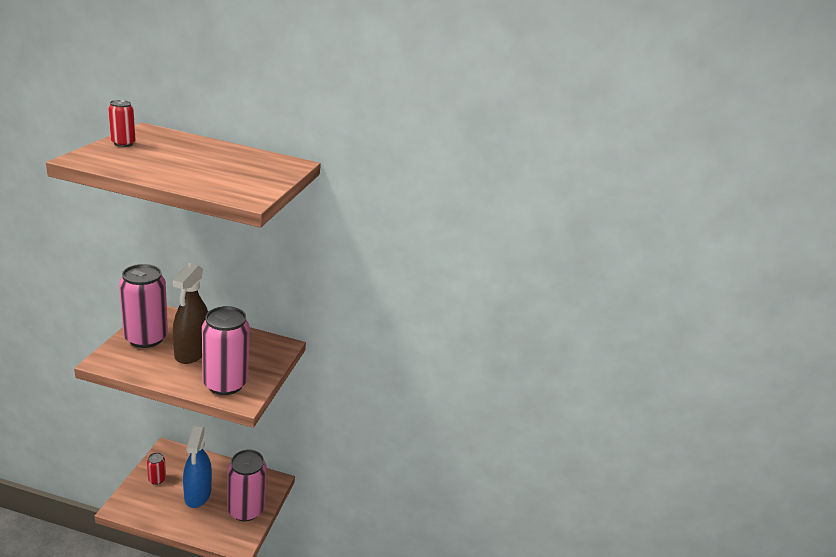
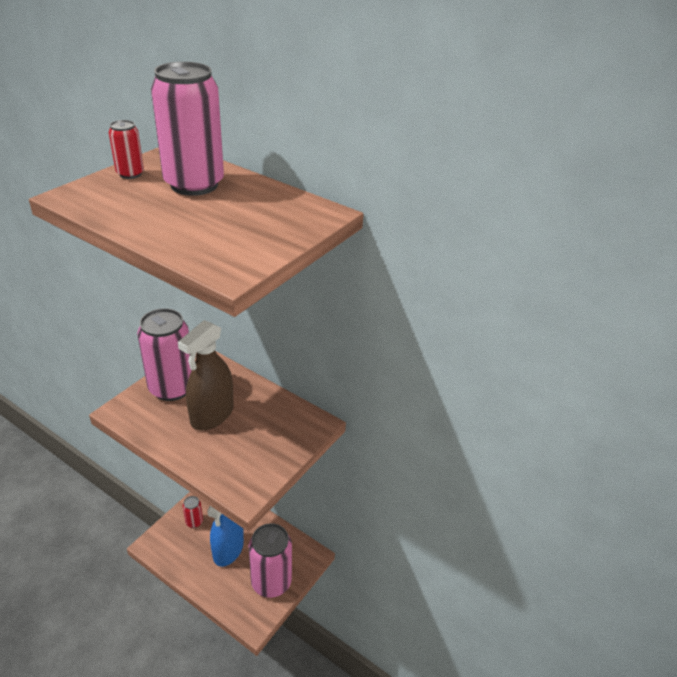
camera: 25 degrees right, 10 degrees up
pink can [202,306,250,395] -> pink can moved to [151,62,224,196]

